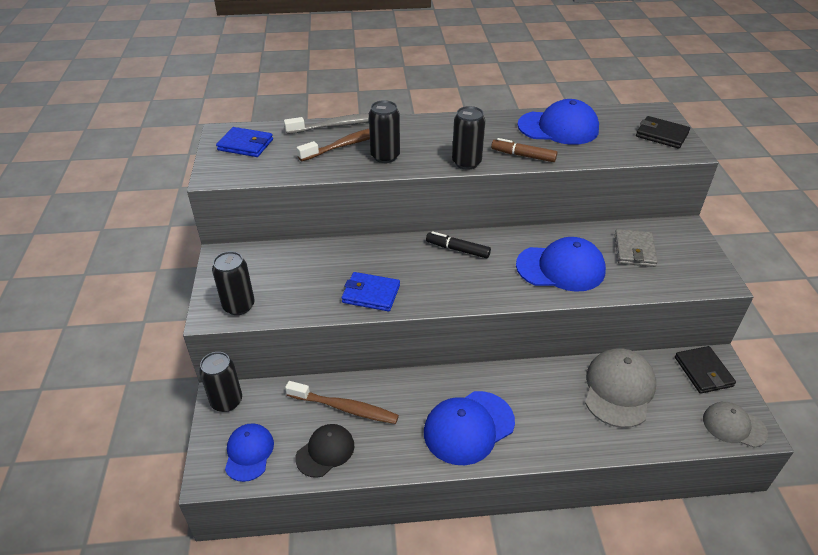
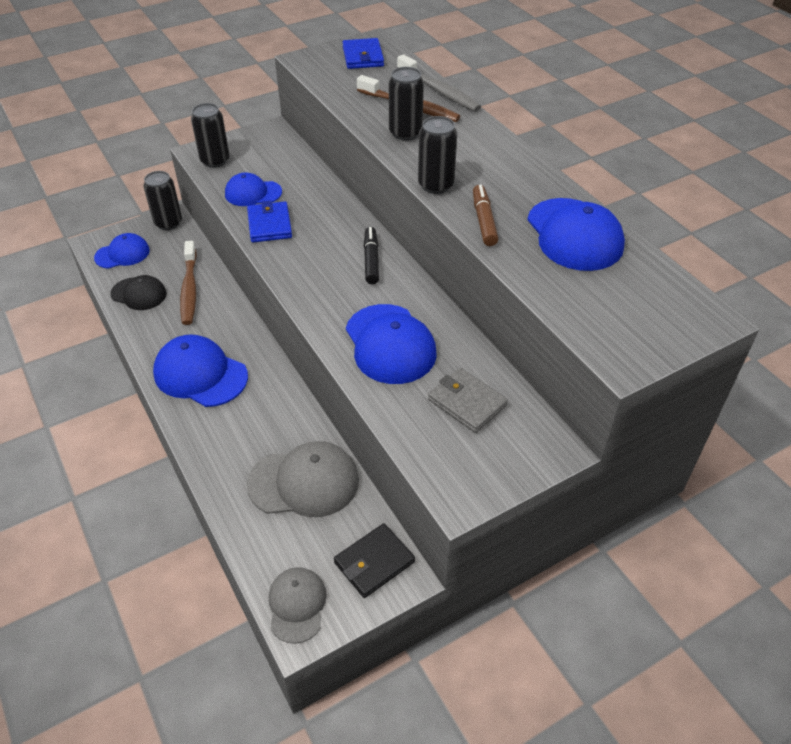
camera: 65 degrees right, 5 degrees up
grey wallet [615,229,658,267] -> grey wallet turned 60 degrees clockwise [428,368,508,433]
black wallet [636,116,690,149] -> none
none -> blue cap [225,172,282,206]

